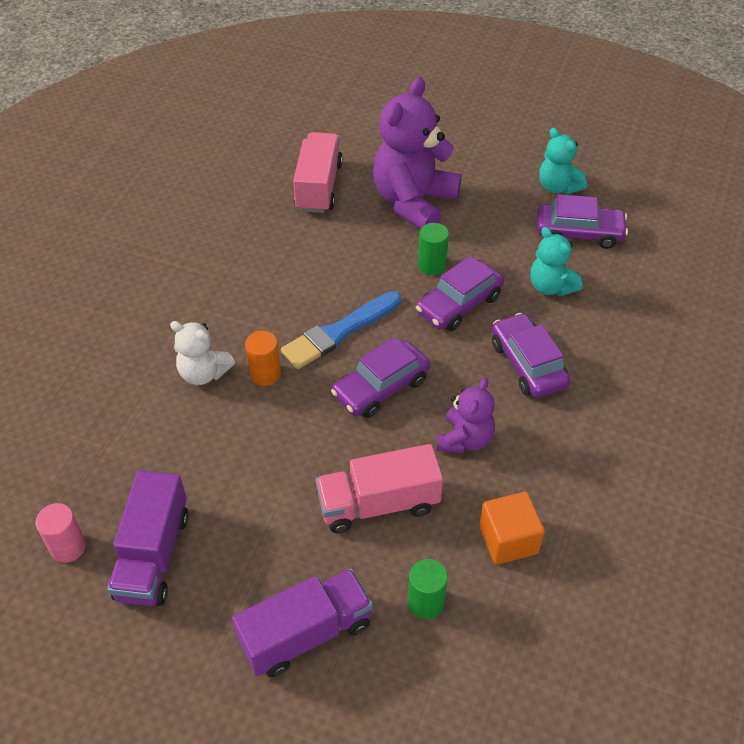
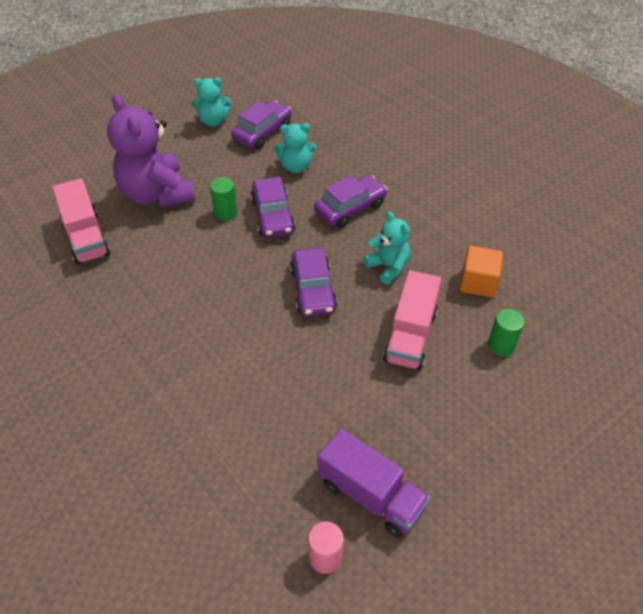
camera: 60 degrees left, 0 degrees up
white teddy bear [170,321,235,385] -> none
purple truck [232,569,373,677] -> none
orange cylinder [245,331,281,386] -> none
blue brush [281,291,401,369] -> none
pink truck [293,132,343,213] -> pink truck turned 150 degrees counterclockwise [52,178,110,265]
purple teddy bear [437,378,495,453] -> turquoise teddy bear [363,211,410,284]
purple car [492,313,570,398] -> purple car turned 135 degrees clockwise [314,175,387,228]

